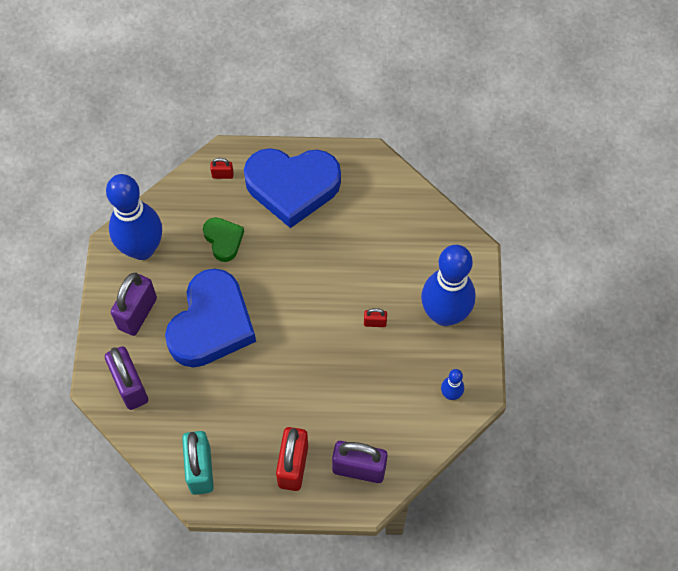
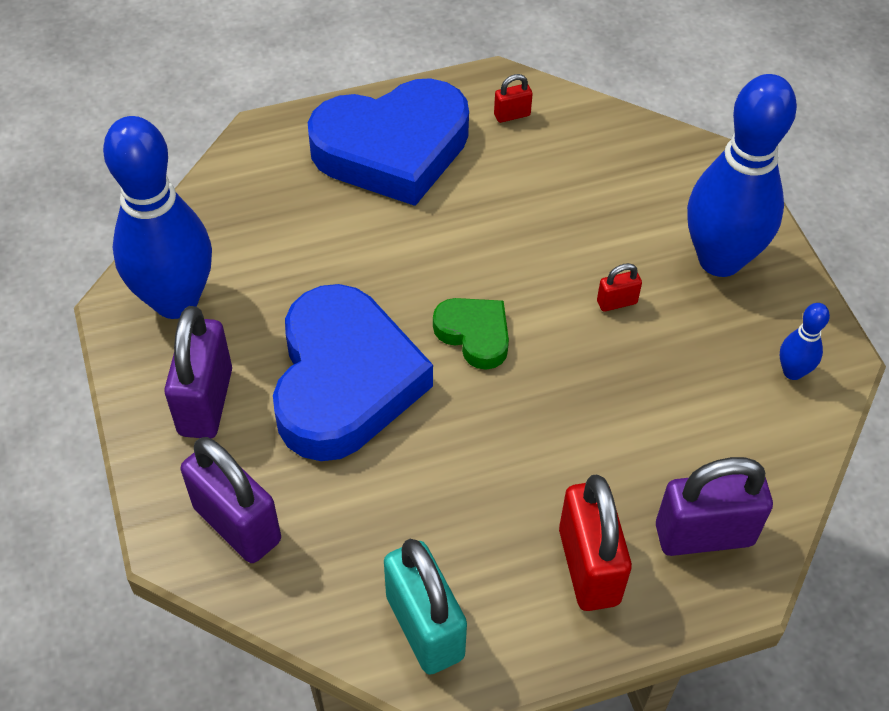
camera: 20 degrees left, 10 degrees down
green heart [203,218,244,262] -> green heart moved to [433,298,509,370]
red padlock [210,158,234,179] -> red padlock moved to [494,74,533,123]

